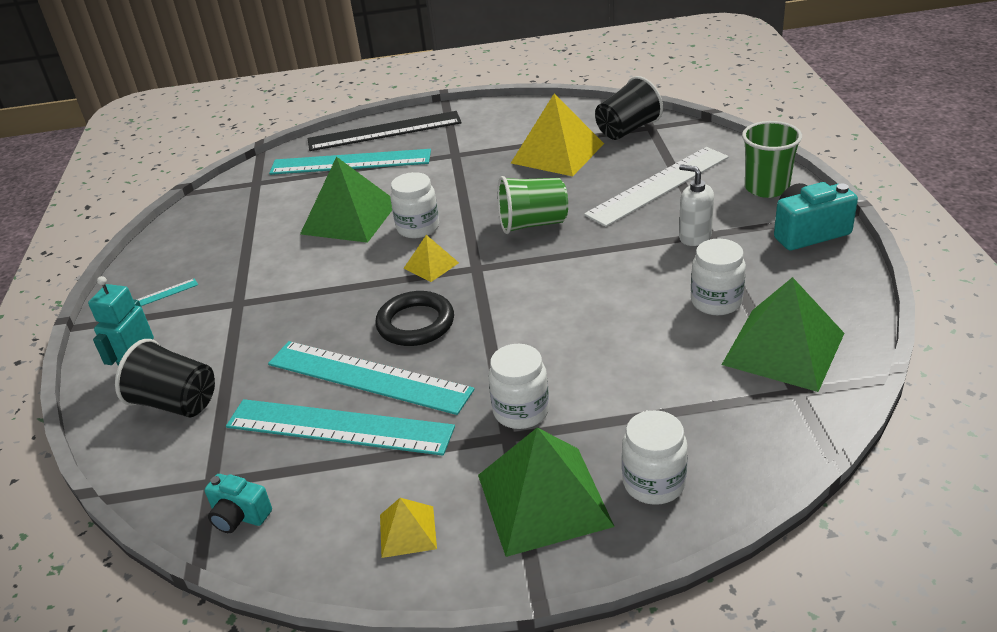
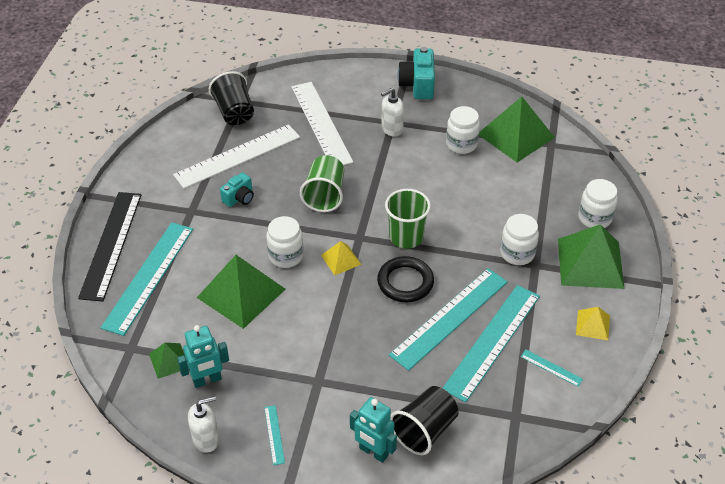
camera: 75 degrees left, 10 degrees up
turquoise camera [205,474,272,533] -> turquoise camera moved to [220,172,254,207]
yellow pyramid [511,94,604,176] -> white ruler [173,124,300,189]
green cup [742,121,802,198] -> green cup moved to [385,189,431,249]
none -> green pyramid [149,343,185,379]
none -> turquoise robot [177,325,229,388]
none -> white soap dispenser [188,396,219,453]
none -> turquoise ruler [521,349,583,387]

